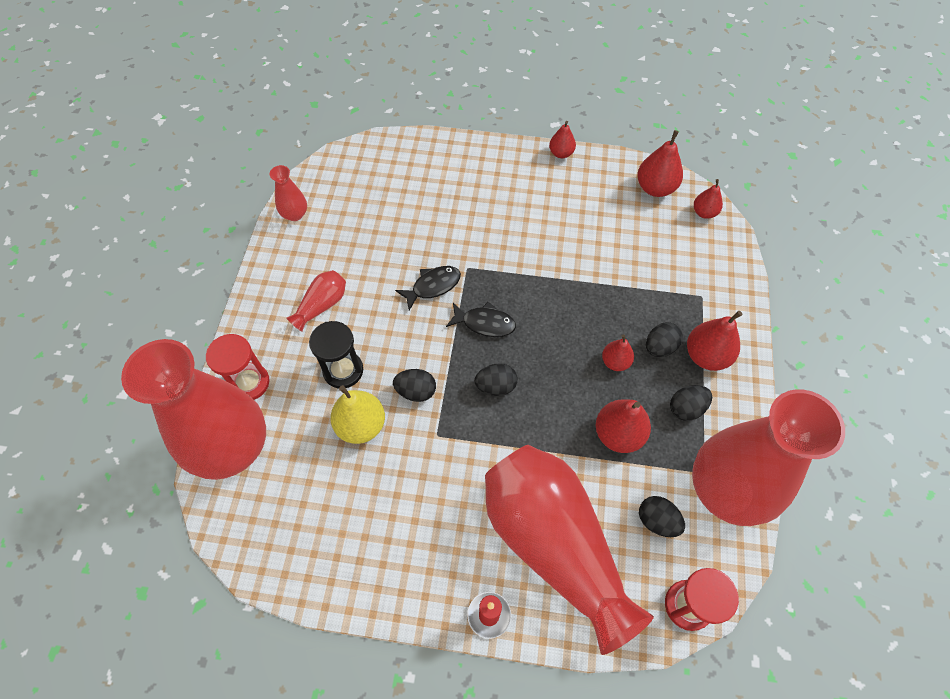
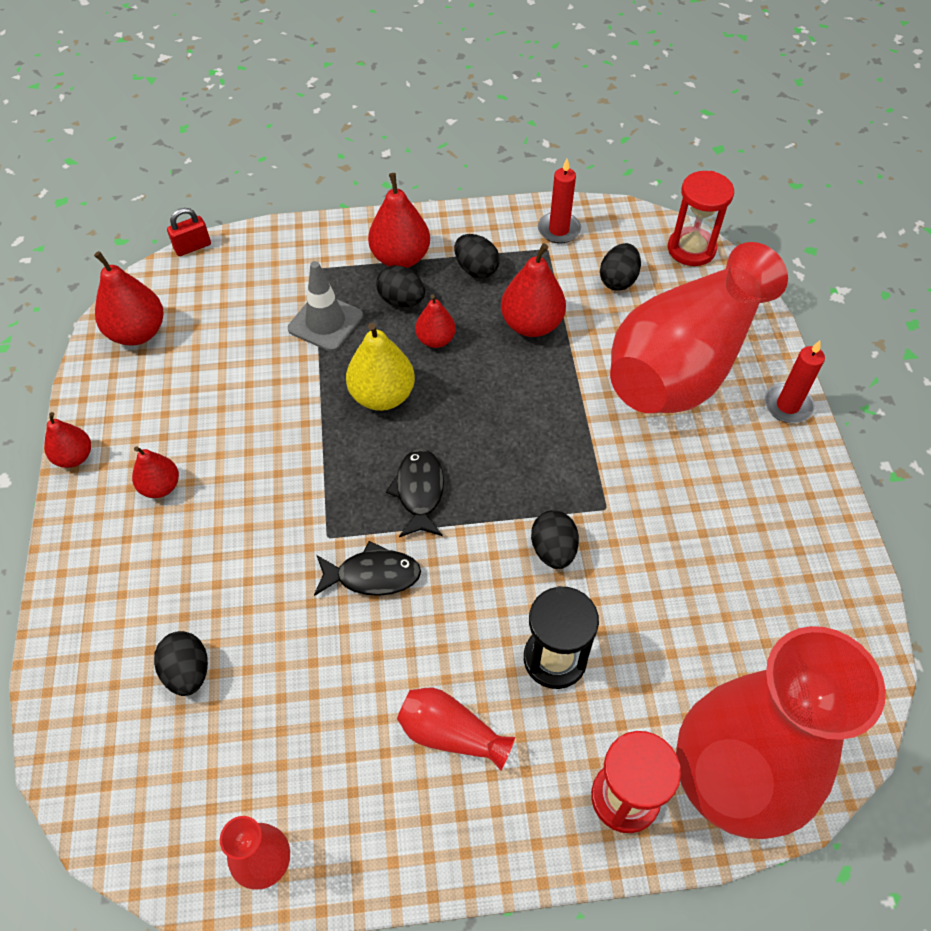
camera: 105 degrees left, 5 degrees down
yellow pear [330,385,385,444] -> yellow pear moved to [346,323,415,411]
black fish [395,266,461,311] -> black fish turned 135 degrees clockwise [314,541,421,596]
black egg [474,363,518,396] -> black egg moved to [154,631,208,696]
red vase [692,389,845,526] -> red candle [538,159,581,244]
red pear [694,179,723,219] -> red pear moved to [132,446,179,498]
none -> red padlock [167,208,211,256]
none -> grey traffic cone [288,261,363,351]

